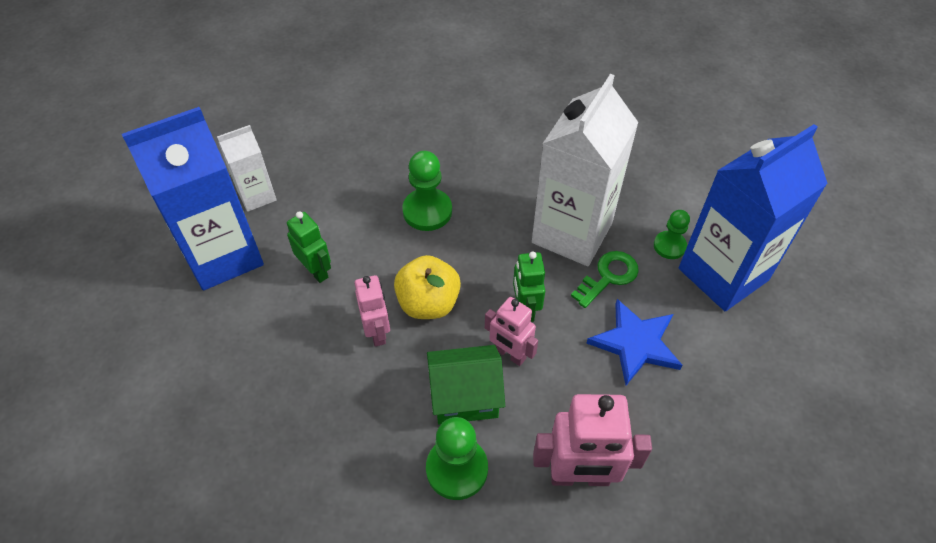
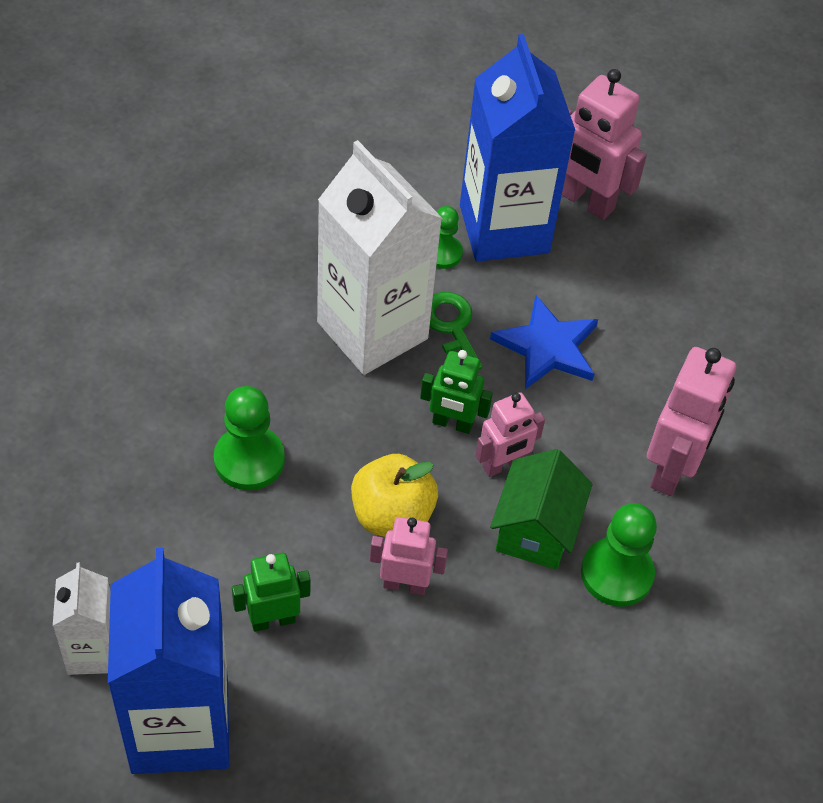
camera: 70 degrees left, 0 degrees up
none -> pink robot [562,69,647,220]

